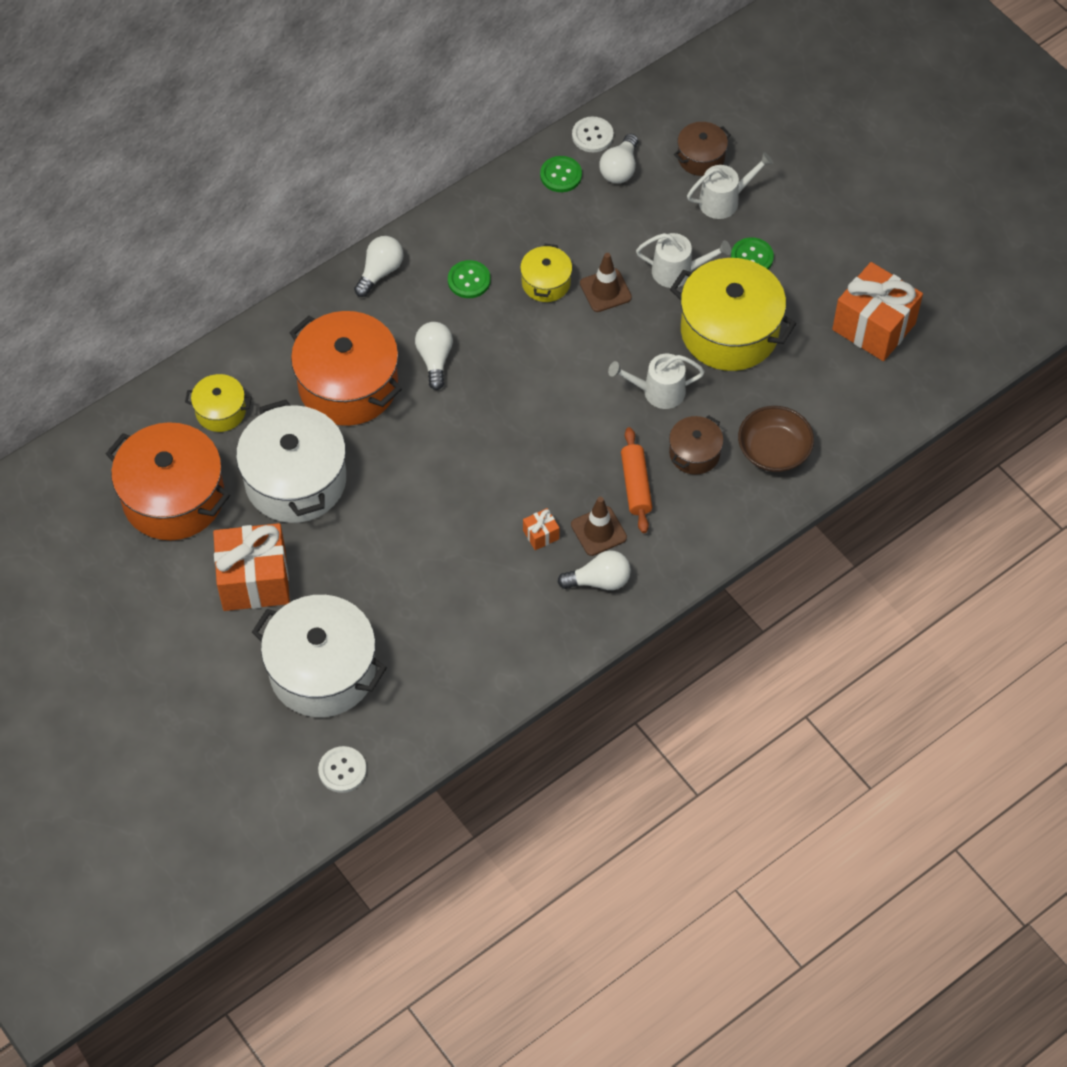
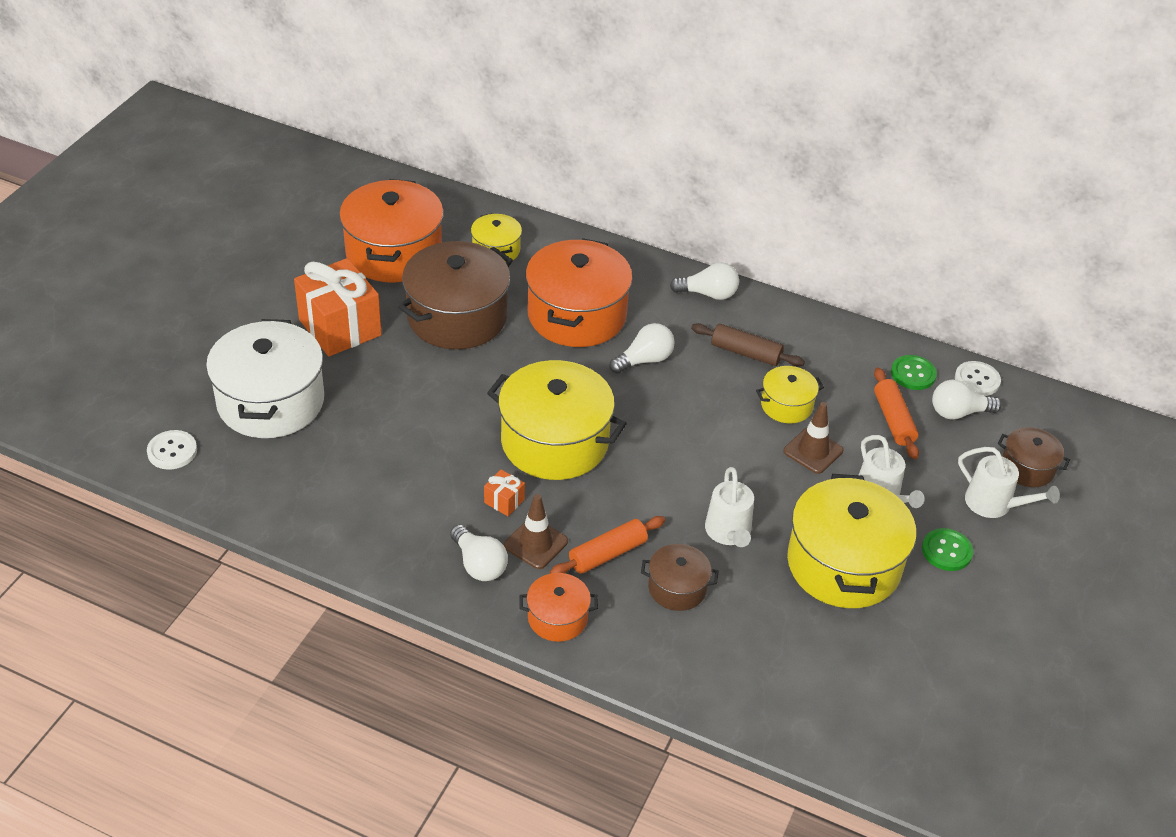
camera: 60 degrees right, 15 degrees down
white pot [236,400,346,523] -> brown pot [398,241,513,349]
green button [448,260,491,298] -> brown rolling pin [691,323,805,367]
white watering can [608,354,705,409] -> white watering can turned 150 degrees counterclockwise [705,467,754,547]
brown bowl [738,406,814,472] -> none
orange gift [832,262,923,361] -> none
none -> yellow pot [487,360,627,480]
none -> orange pot [519,573,598,642]
none -> orange rolling pin [874,367,919,459]

